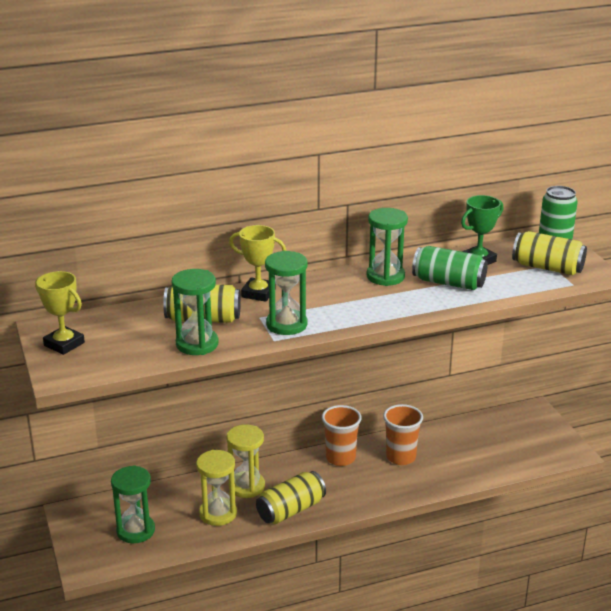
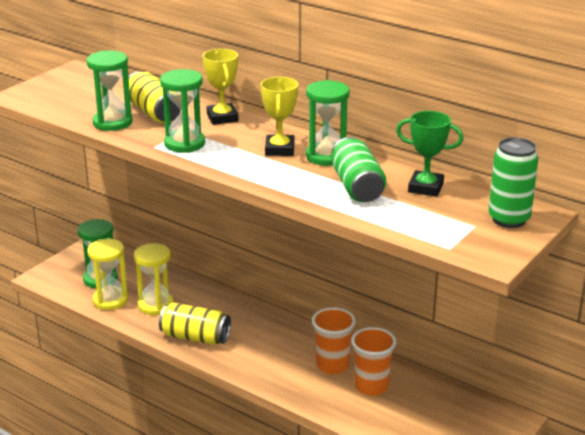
camera: 55 degrees right, 0 degrees up
yellow trophy [35,271,85,355] -> yellow trophy moved to [261,77,298,156]
yellow hourglass [227,425,265,498] -> yellow hourglass moved to [87,239,128,310]
orange cup [322,405,362,466] -> orange cup moved to [351,327,396,396]
yellow can [512,231,587,275] -> none

